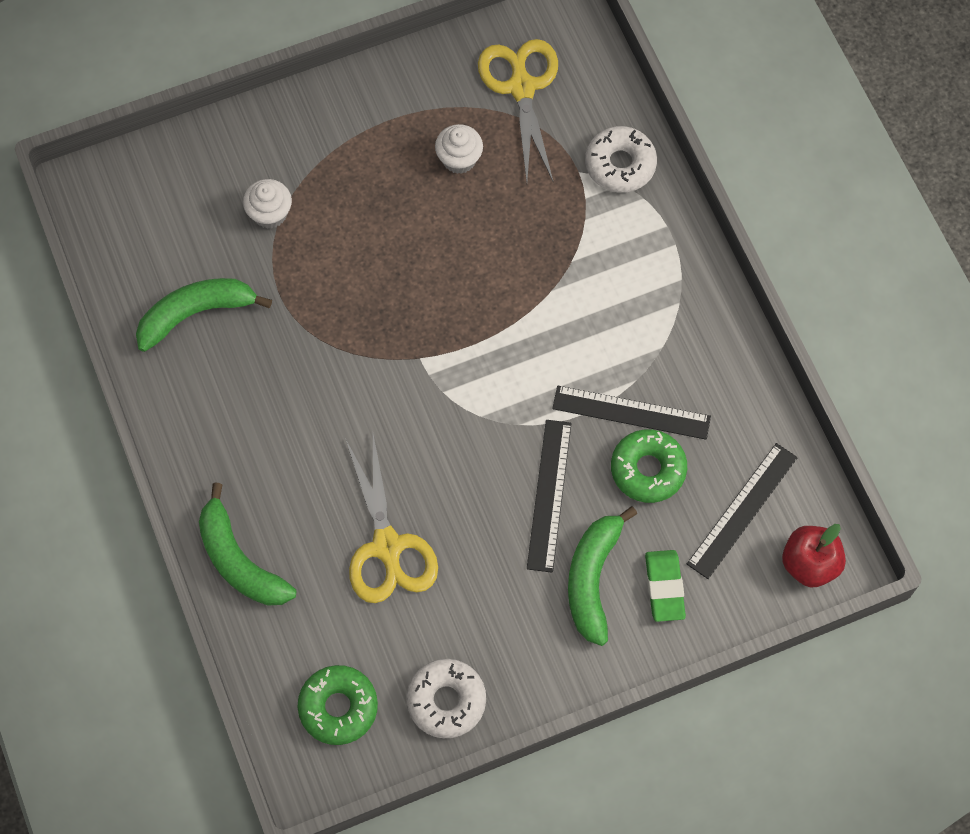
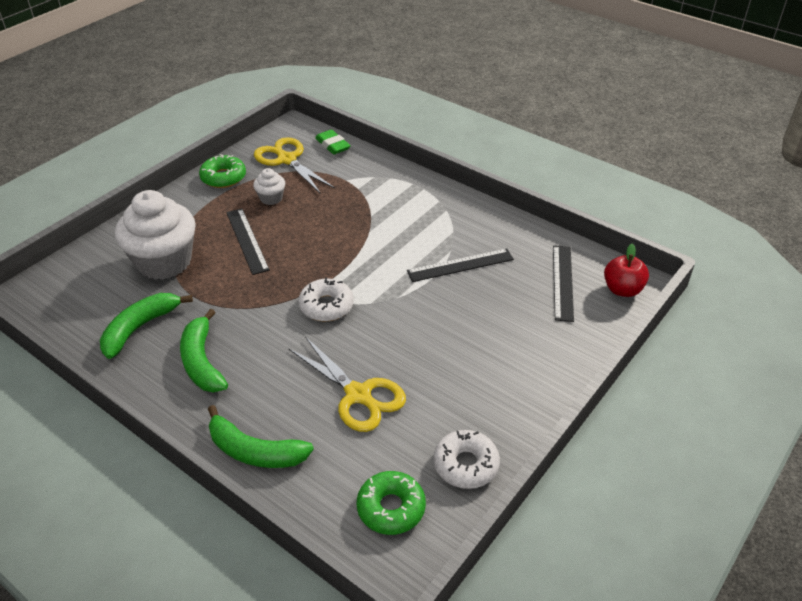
camera: 30 degrees left, 25 degrees down
white cupcake [243,179,292,229] -> white cupcake [115,190,196,280], size x2.21
black ruler [527,420,572,573] -> black ruler moved to [226,208,270,275]
green banana [568,506,637,646] -> green banana moved to [180,309,228,393]
white donut [585,126,657,193] -> white donut moved to [298,278,354,321]
green donut [611,429,687,503] -> green donut moved to [199,154,246,188]
green eraser [645,550,686,622] -> green eraser moved to [315,129,351,154]

